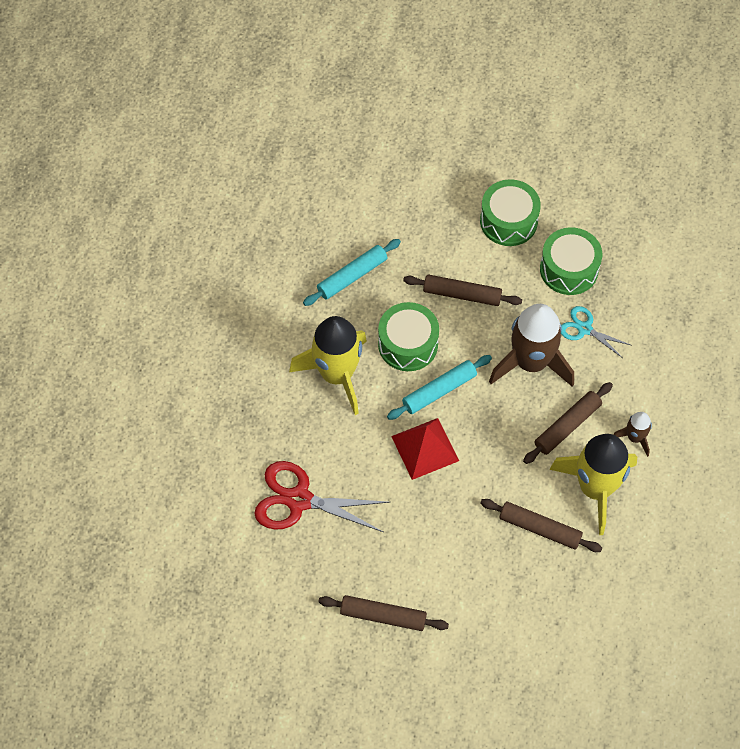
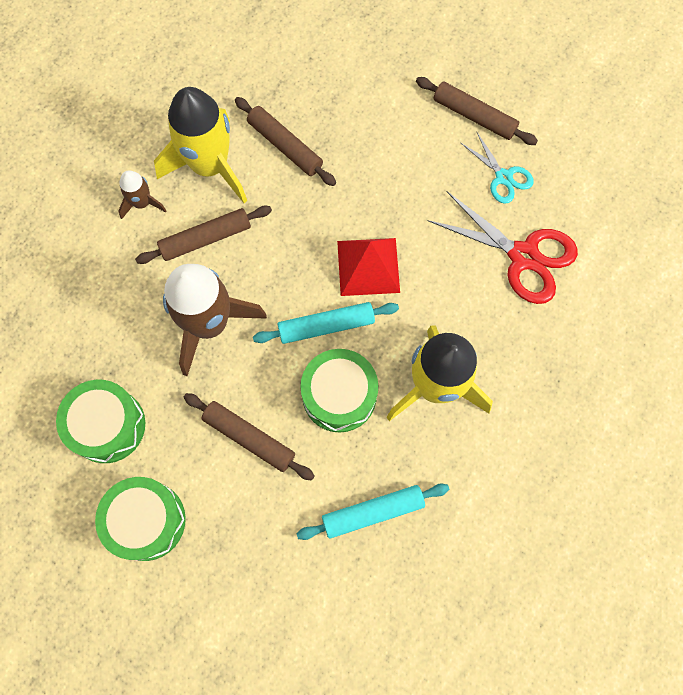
camera: 160 degrees left, 10 degrees up
turquoise scissors [561,306,631,358] -> turquoise scissors moved to [461,131,534,204]

